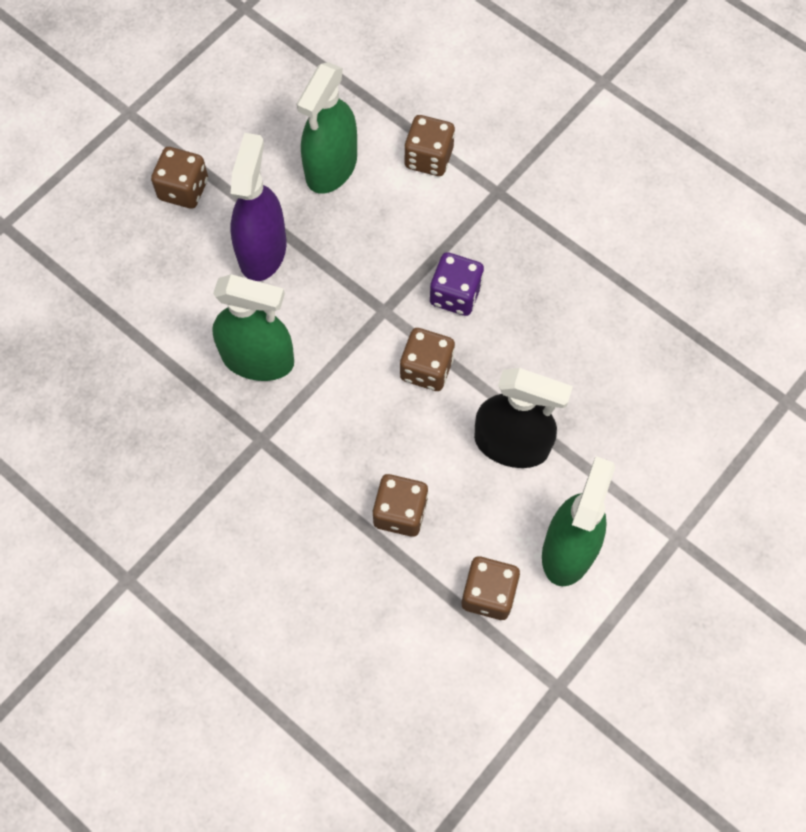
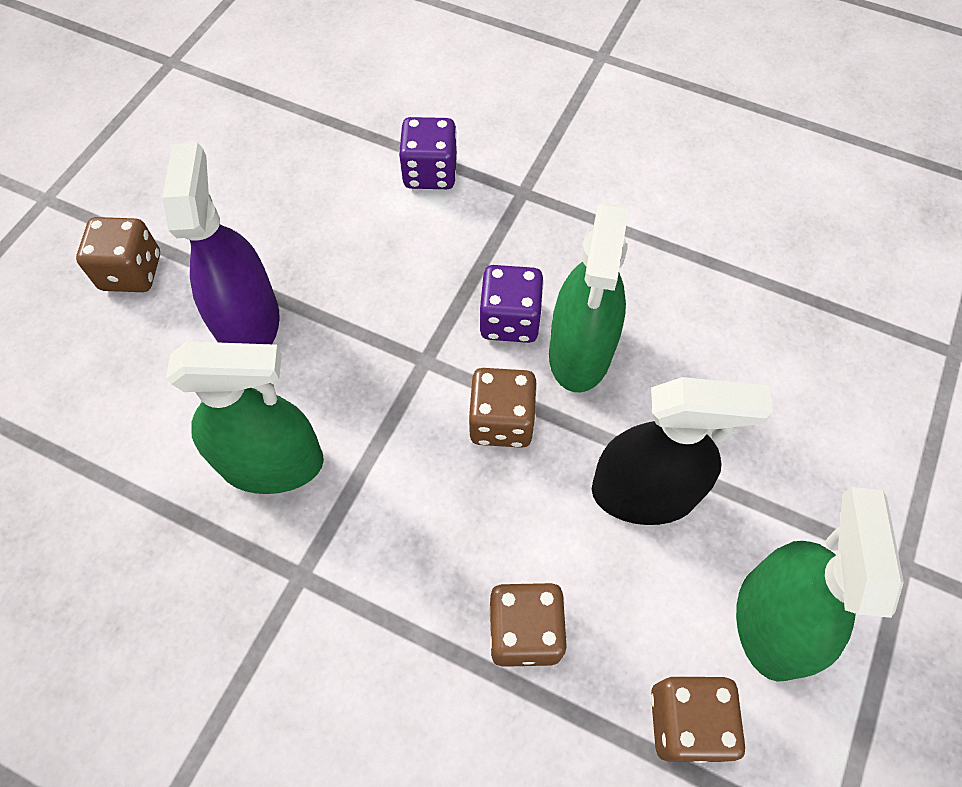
camera: 15 degrees left, 5 degrees down
green spray bottle [297,62,357,194] -> green spray bottle moved to [549,202,629,392]
brown dice [404,115,455,176] -> purple dice [399,117,457,189]

